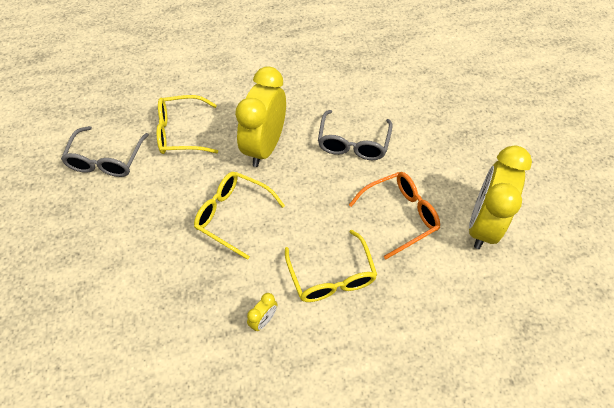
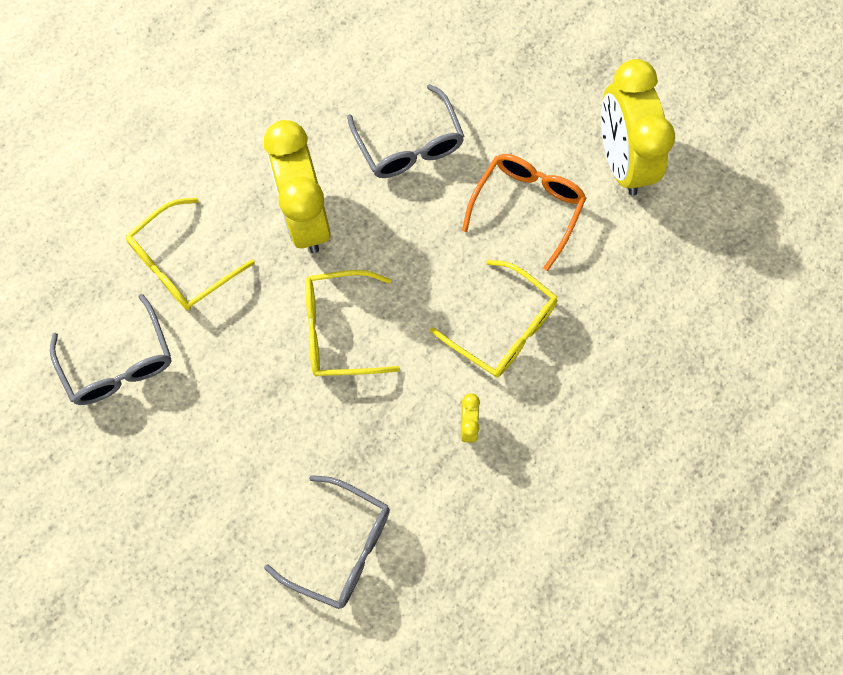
camera: 35 degrees left, 15 degrees up
none -> grey glasses [264,475,390,609]

